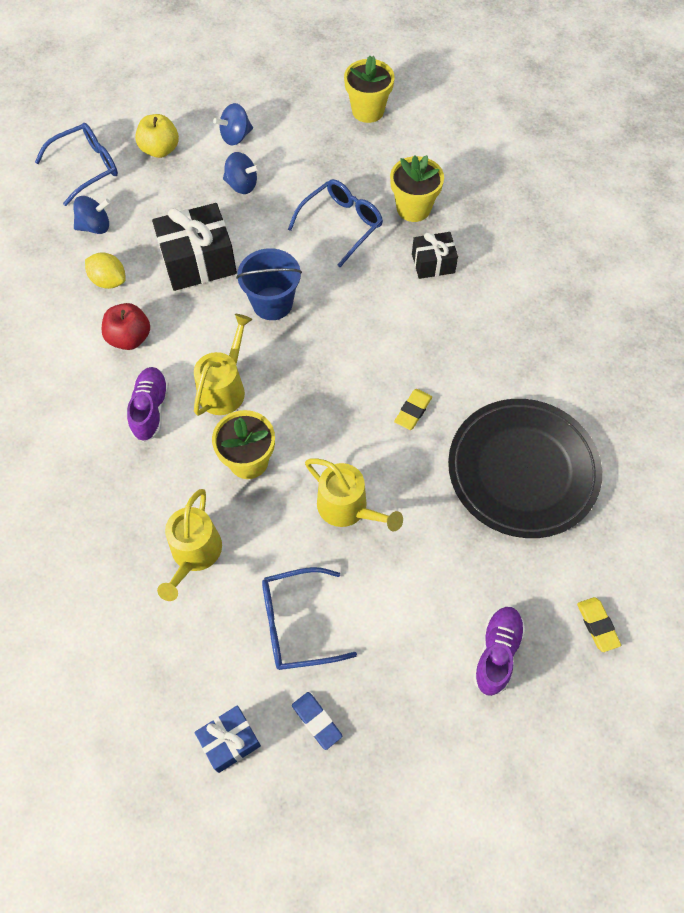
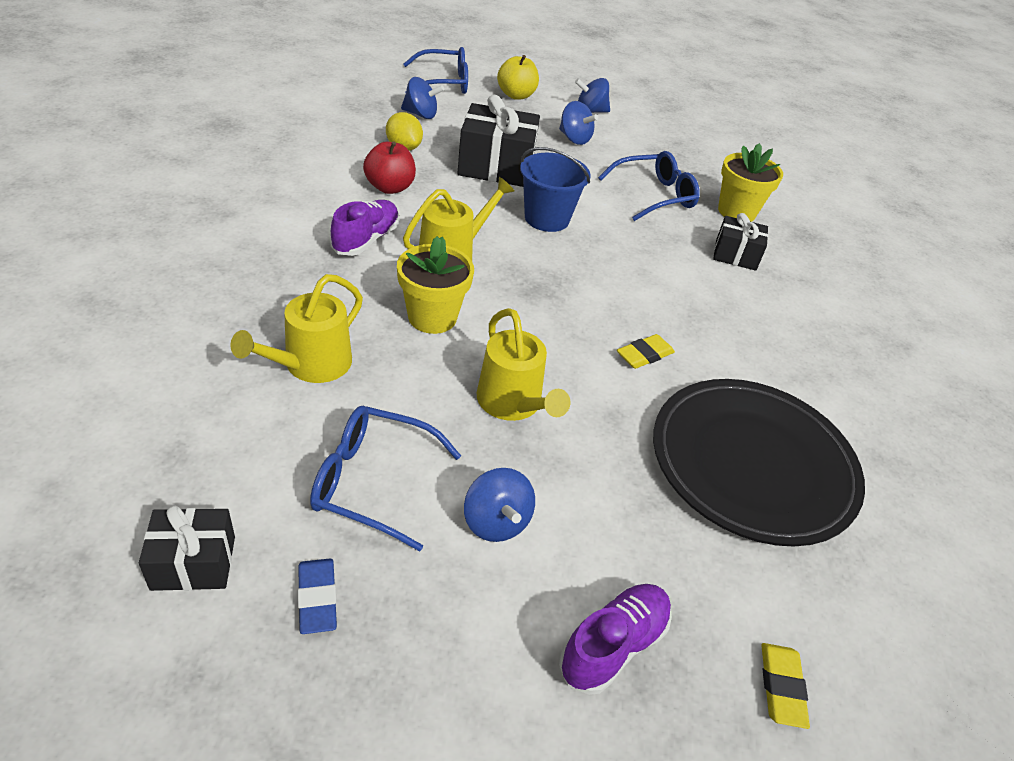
camera: 20 degrees right, 20 degrees down
blue gift [195,705,261,773] -> black gift [139,505,235,591]
yellow flower pot [344,56,394,123] -> none
none -> blue spinning top [464,468,535,542]

